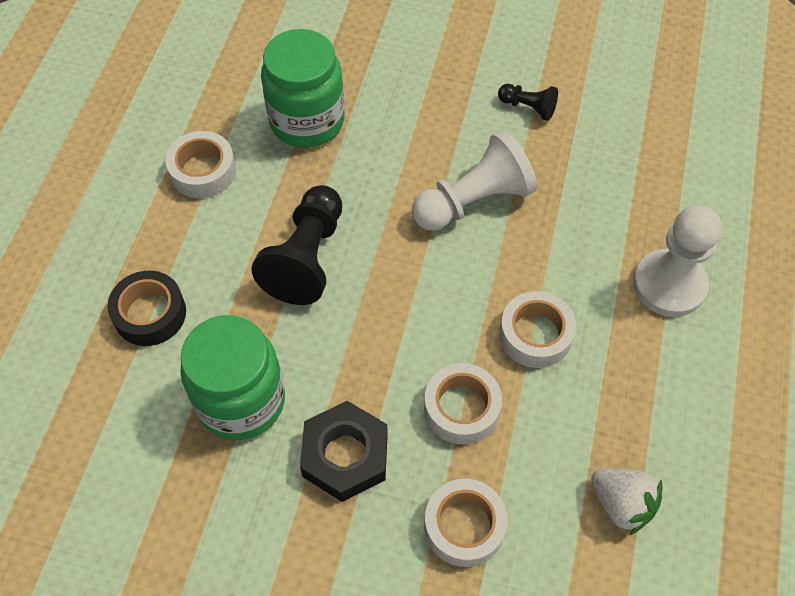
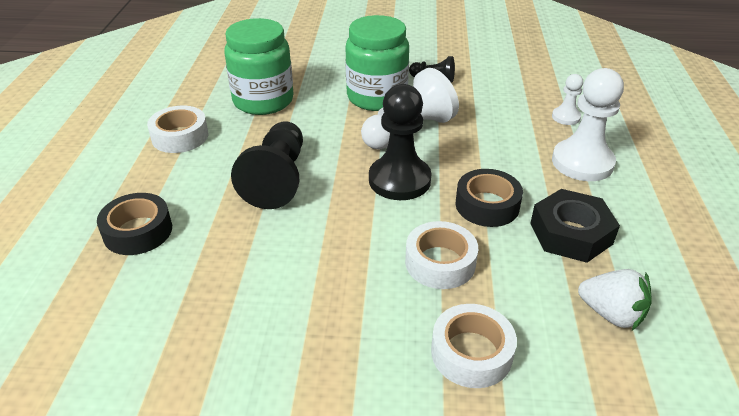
camera: 10 degrees left, 20 degrees down
green jar [180,315,285,440] -> green jar moved to [345,15,409,111]
black nut [300,401,388,502] -> black nut moved to [530,189,620,263]
white tape [499,291,576,368] -> black tape [456,169,523,227]
none -> black pawn [369,84,432,200]
none -> white pawn [552,74,583,125]

